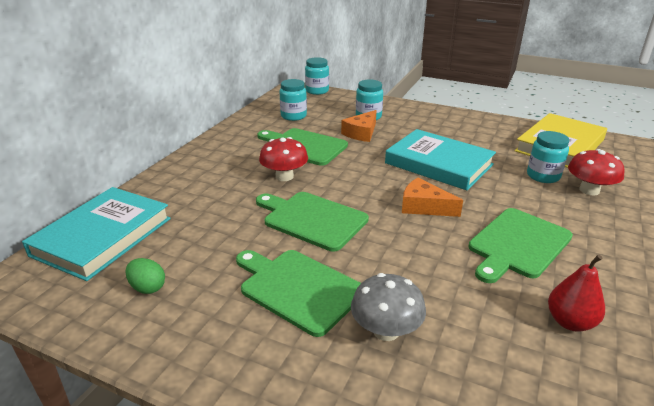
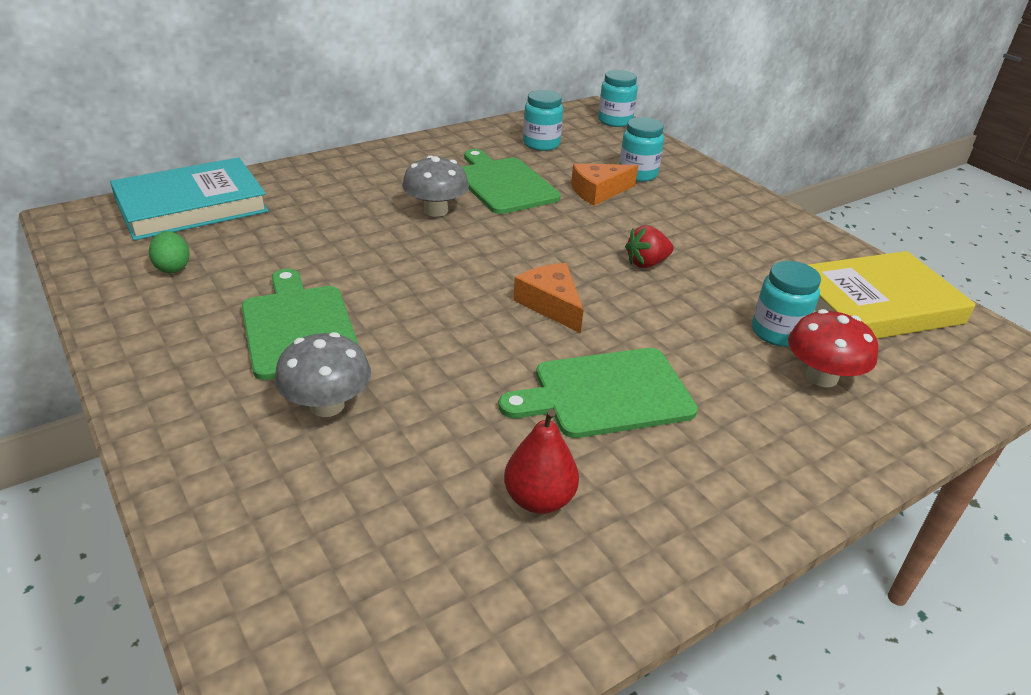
camera: 30 degrees right, 5 degrees up
green cutting board [256,192,369,252] -> none
red mushroom [259,137,308,181] -> grey mushroom [402,156,469,217]
turquoise book [385,129,496,191] -> red strawberry [625,225,673,268]

